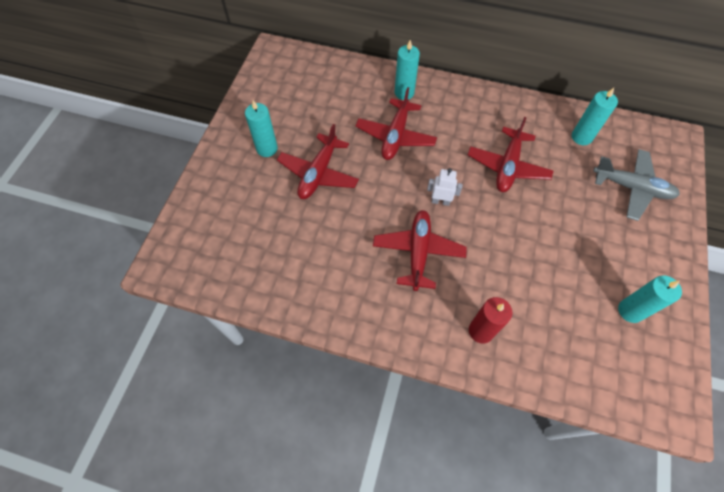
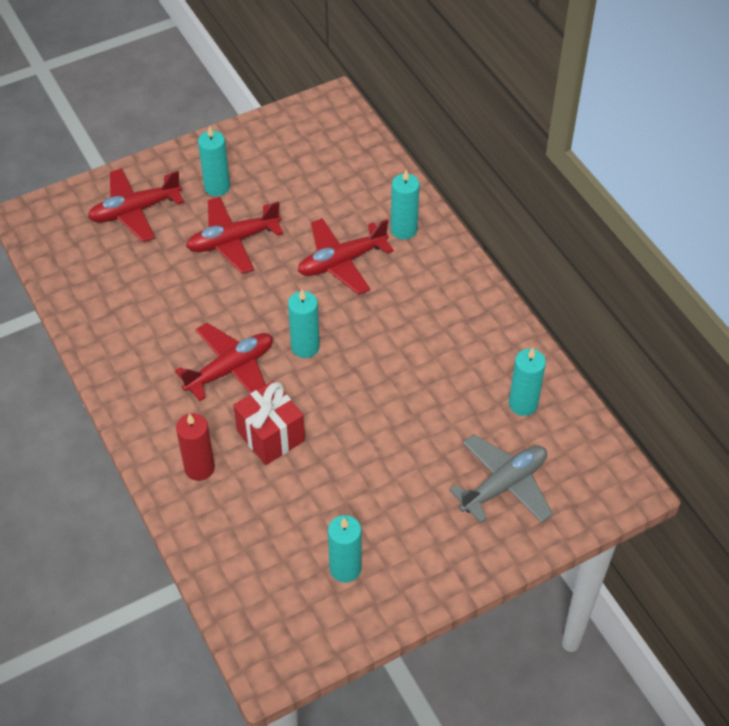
camera: 45 degrees right, 10 degrees down
white robot [427,168,463,206] -> turquoise candle [288,290,320,358]
red plane [468,117,554,192] -> red plane moved to [88,168,184,242]
grey plane [593,149,680,221] -> grey plane turned 105 degrees counterclockwise [449,434,553,523]
none -> red gift [233,381,305,465]

